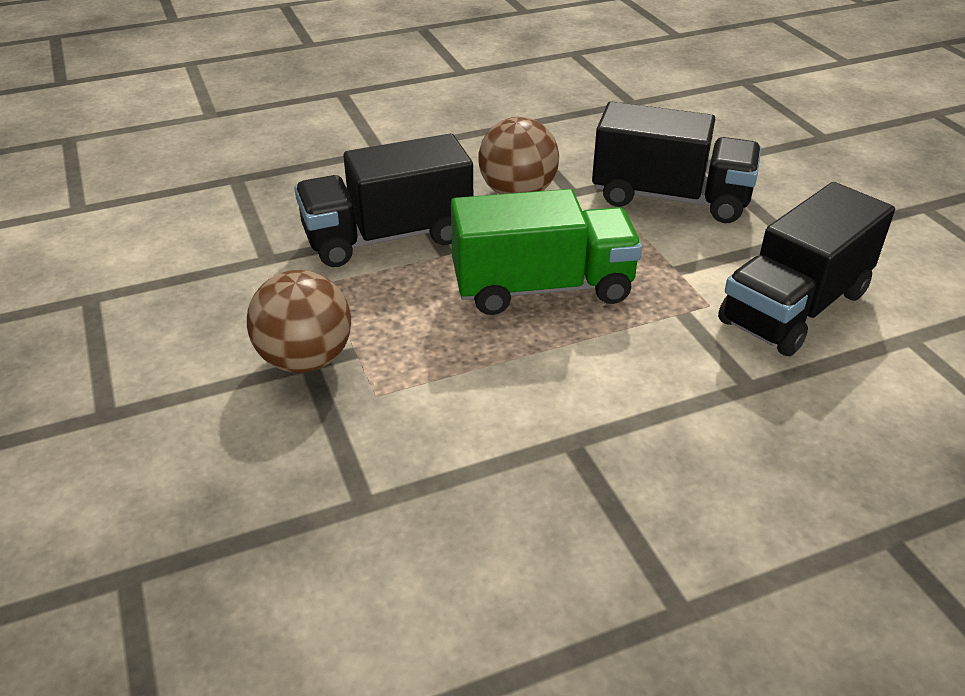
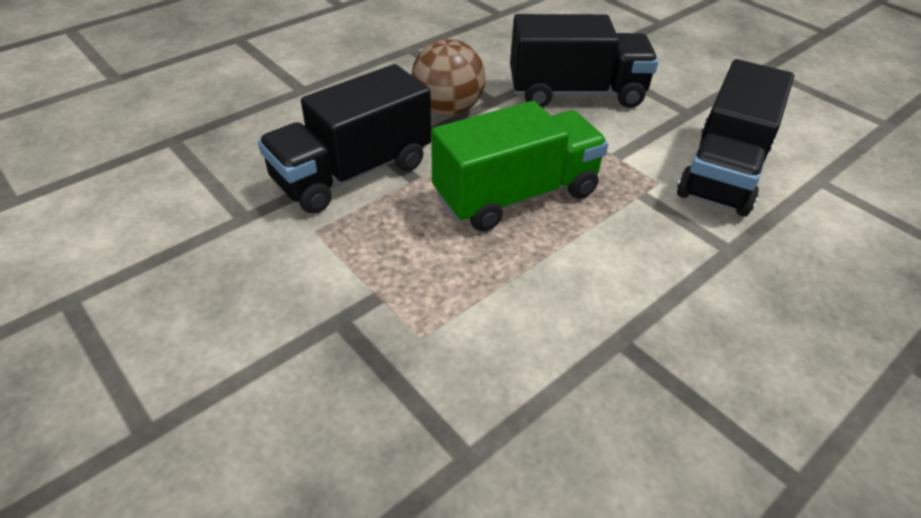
camera: 20 degrees left, 5 degrees up
brown ball [247,270,351,373] -> none

